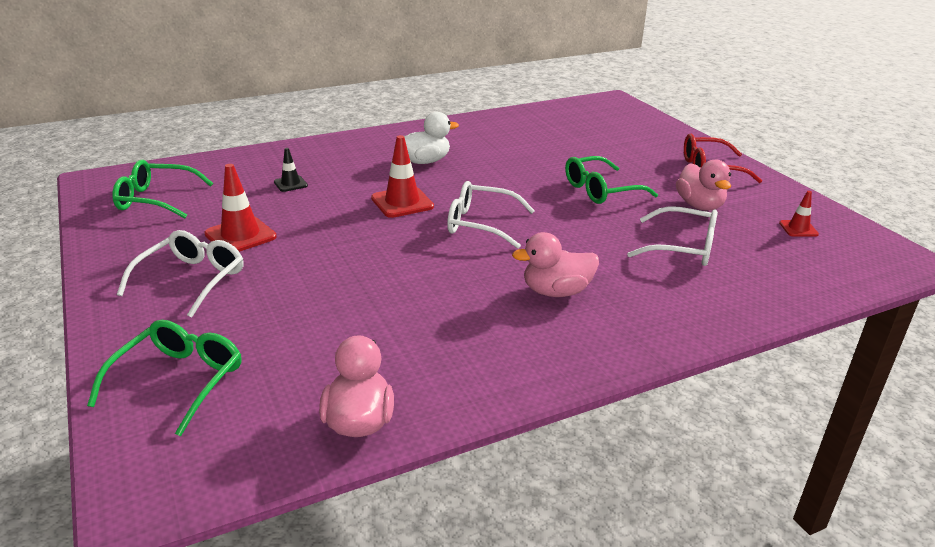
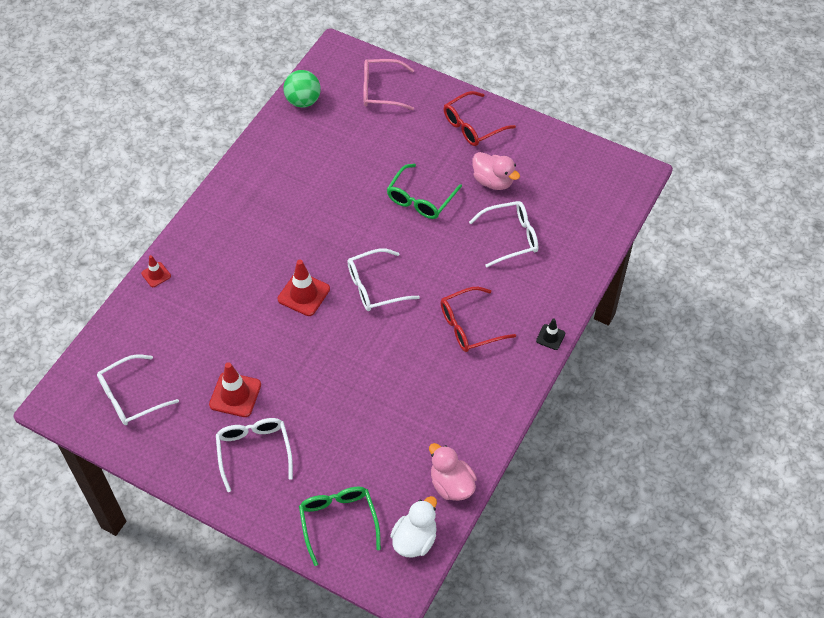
camera: 35 degrees left, 25 degrees up
green glasses [112,160,213,218] -> white glasses [97,354,179,425]
black traffic cone [274,148,308,192] -> black traffic cone moved to [536,318,565,350]
white duck [404,112,459,164] -> white duck moved to [390,496,437,558]
pink duck [512,232,599,297] -> red glasses [440,287,516,352]
red traffic cone [779,191,819,237] -> red traffic cone moved to [141,255,171,287]
none -> green ball [283,70,321,108]
none -> pink glasses [363,59,414,110]

